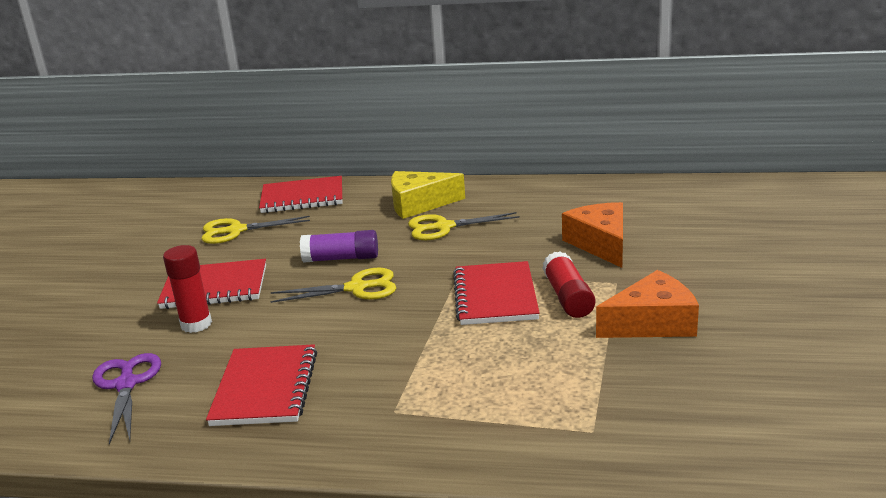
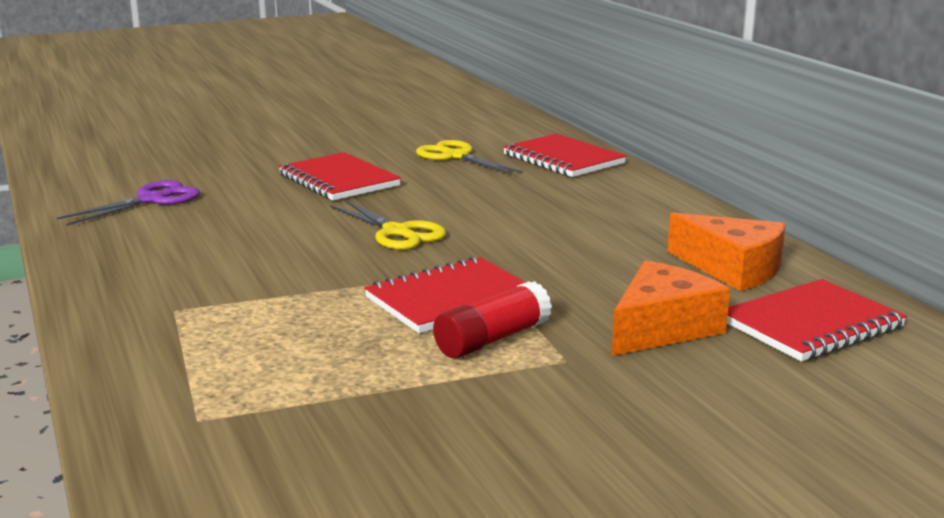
camera: 55 degrees right, 5 degrees down
red glue stick [163,245,212,333] -> none
red notebook [206,344,317,426] -> red notebook moved to [727,279,907,362]
purple glue stick [300,230,378,263] -> none
yellow cheese [391,171,465,219] -> none
yellow scissors [408,212,520,240] -> none
orange cheese [596,270,699,338] -> orange cheese moved to [667,213,786,291]

